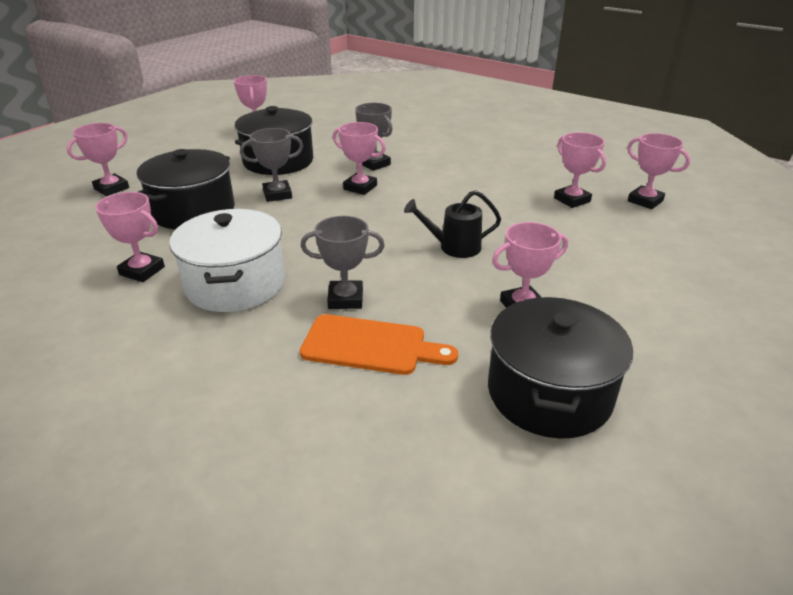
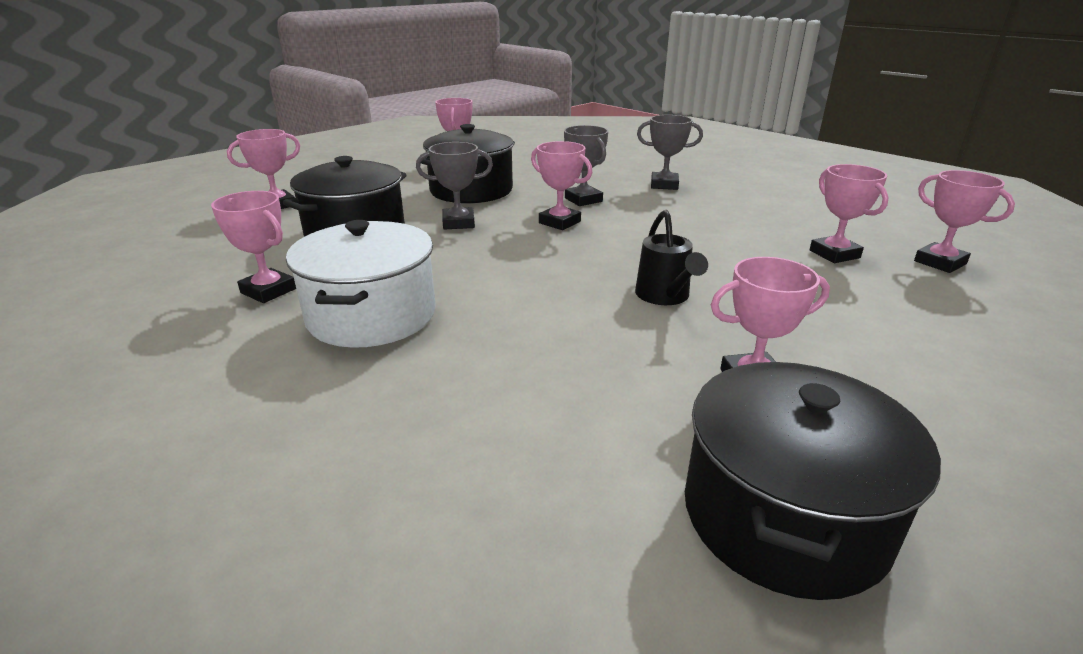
camera: 10 degrees right, 5 degrees down
orange cutting board [300,314,458,375] -> none
grey trophy [301,216,385,309] -> grey trophy moved to [637,115,703,190]
black watering can [404,190,501,258] -> black watering can turned 105 degrees counterclockwise [635,210,708,305]

